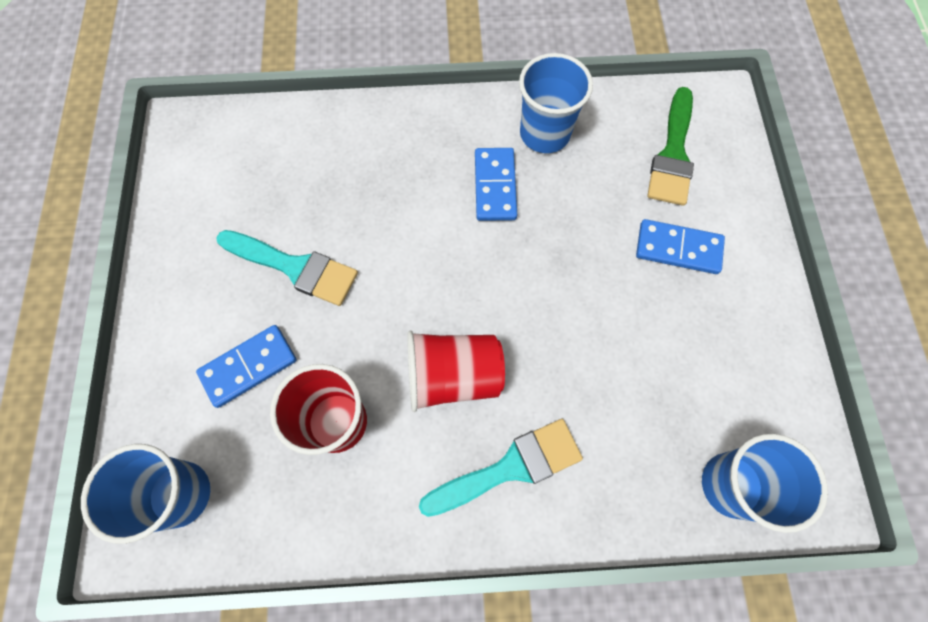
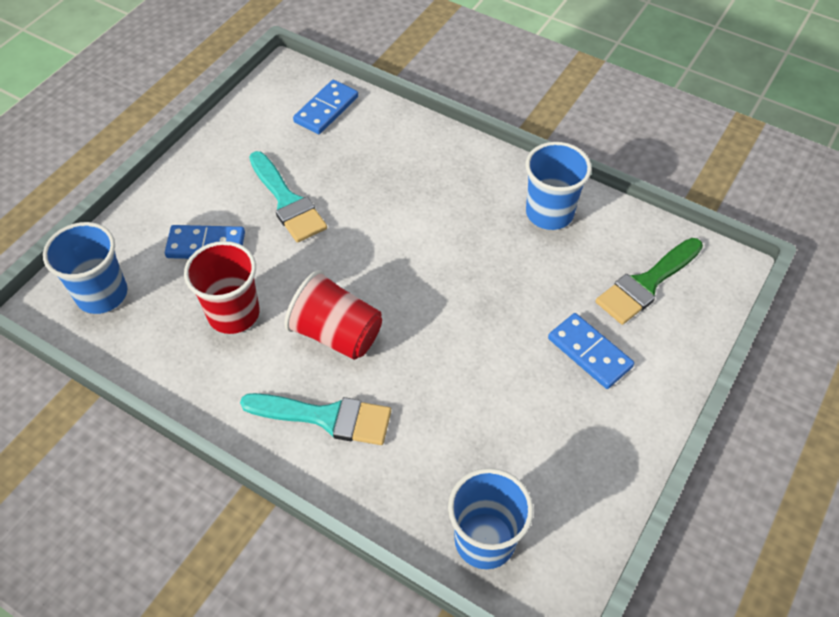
camera: 35 degrees right, 15 degrees down
blue domino [475,148,517,221] -> blue domino moved to [293,80,358,134]

